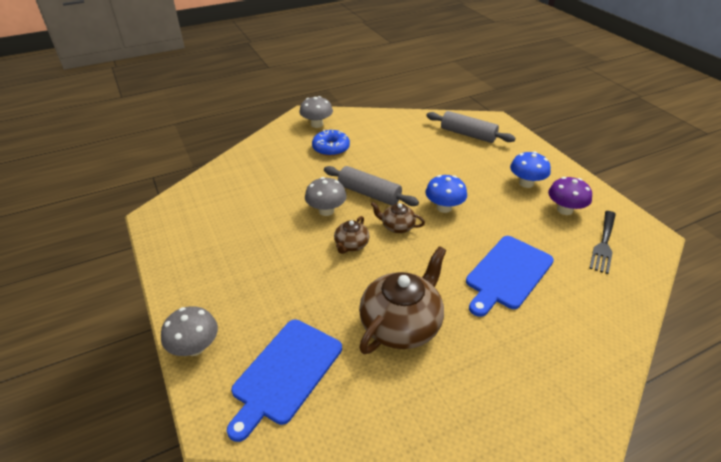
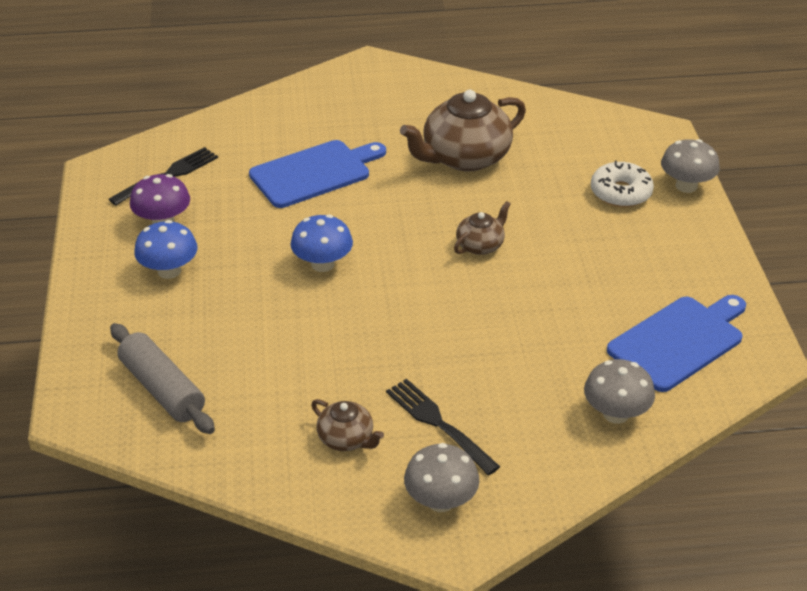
camera: 160 degrees left, 0 degrees up
blue cutting board [227,320,342,442] -> blue cutting board moved to [607,295,746,392]
grey mushroom [305,177,347,216] -> grey mushroom moved to [584,359,655,424]
blue donut [312,130,350,156] -> black fork [386,379,500,475]
grey rolling pin [324,166,419,206] -> none
brown teapot [370,202,425,233] -> brown teapot moved to [311,399,384,451]
none -> white donut [591,161,654,207]

